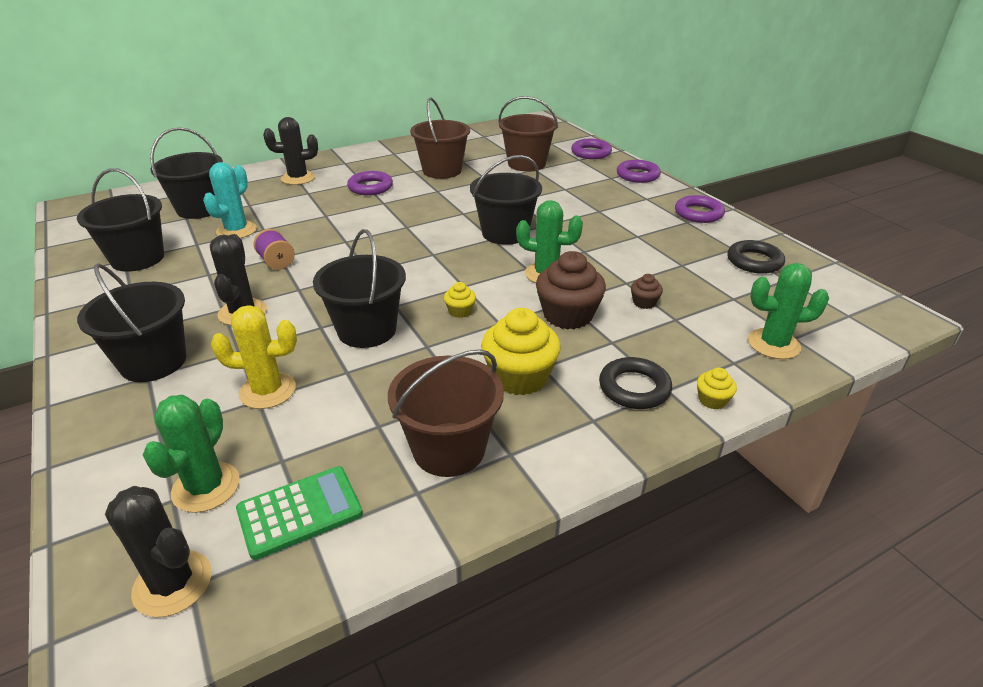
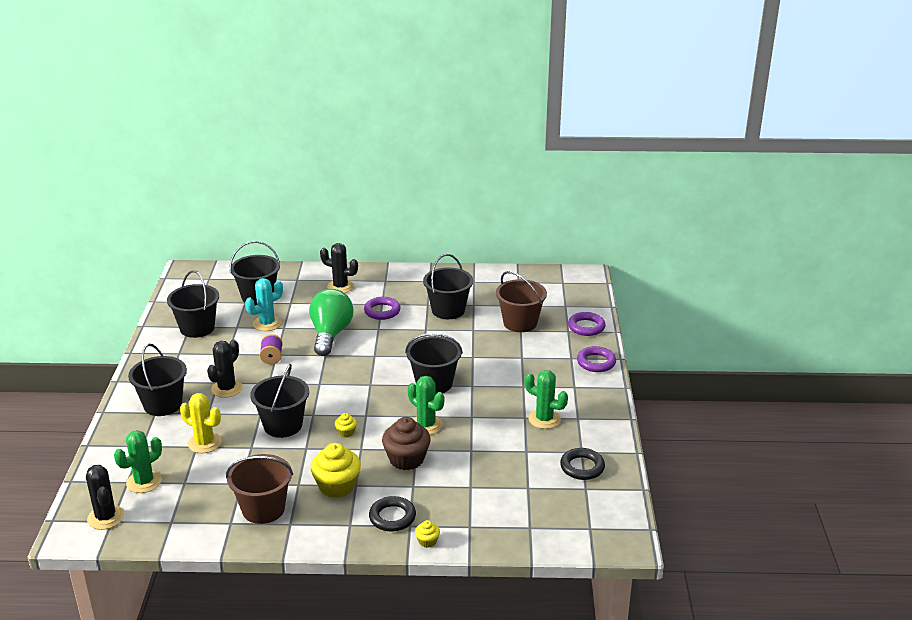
camera: 30 degrees right, 5 degrees down
green calculator [236,466,363,560] -> none
brown bucket [410,97,470,179] -> black bucket [423,254,473,319]
brown cupcake [631,274,663,309] -> none
purple ring [675,195,725,223] -> none
green cactus [748,263,829,359] -> green cactus moved to [524,370,568,429]
none -> green light bulb [309,289,353,356]

